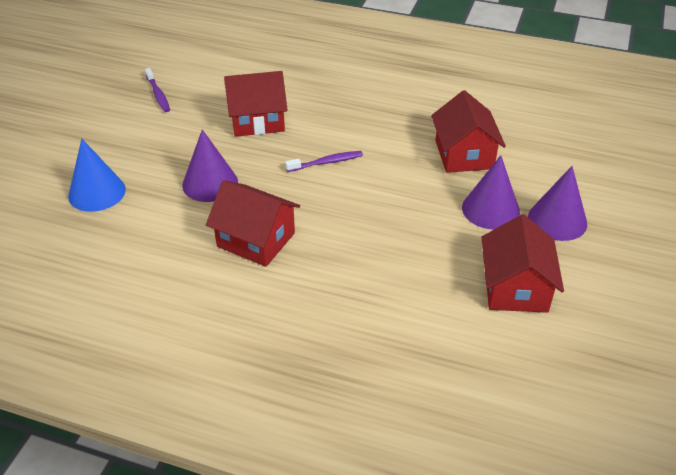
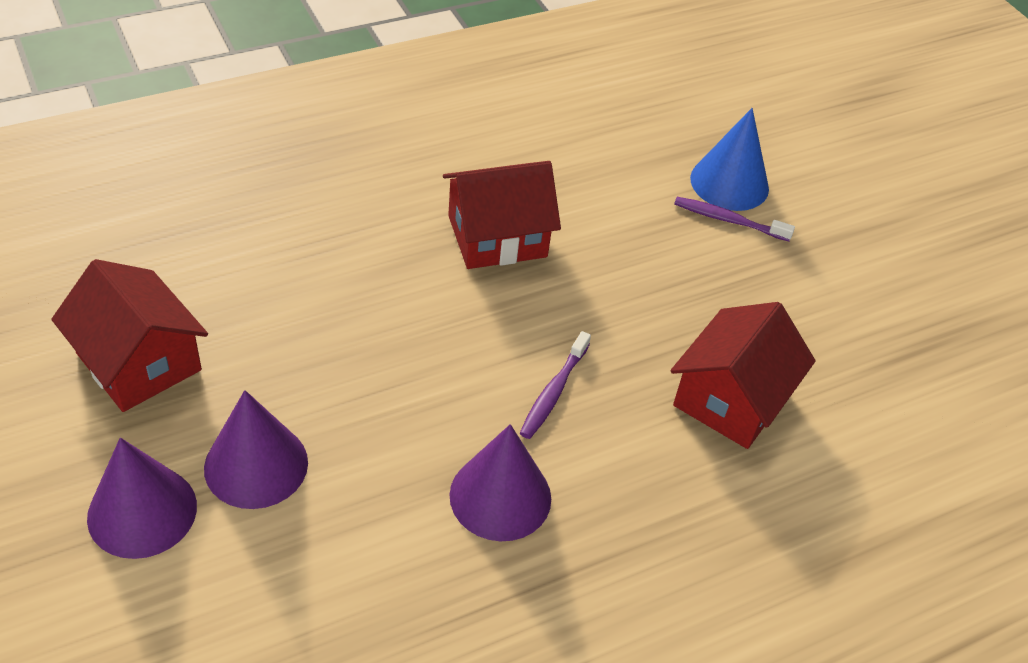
camera: 130 degrees right, 5 degrees up
purple toothbrush [145,68,170,112] -> purple toothbrush moved to [674,197,795,241]
purple cone [182,129,238,202] -> purple cone moved to [449,424,551,541]
red house [431,90,506,173] -> none

